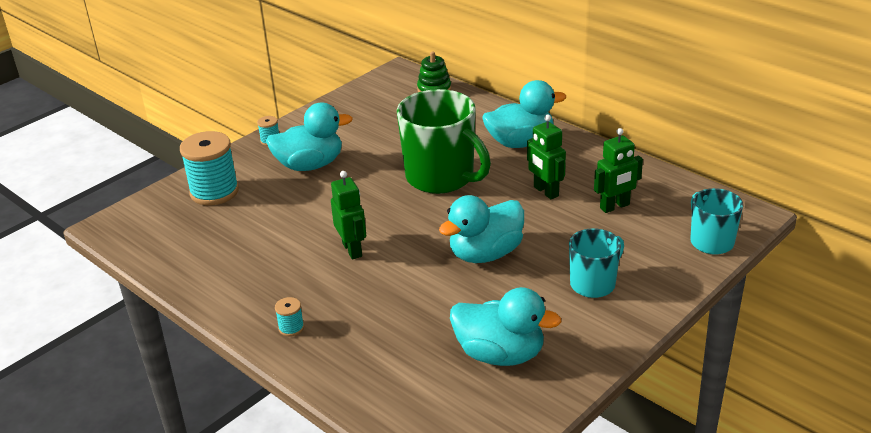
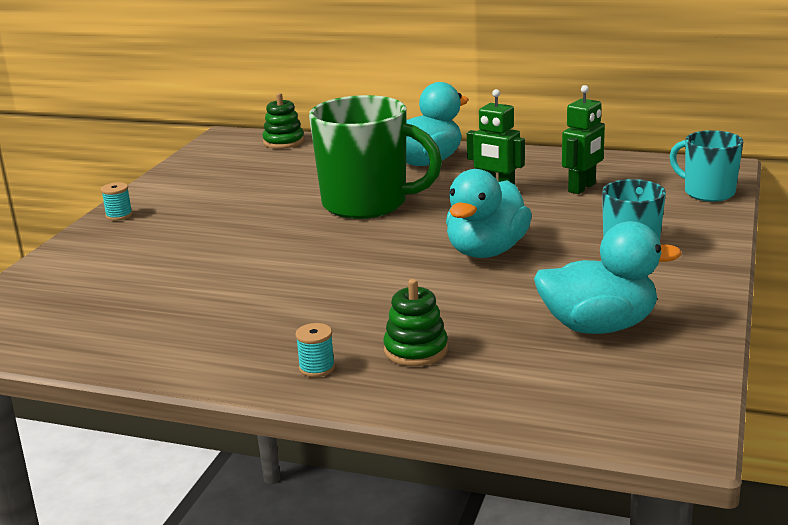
camera: 25 degrees left, 10 degrees down
turquoise spool [180,131,239,205] -> none
turquoise duck [266,103,353,171] -> none
green robot [331,171,366,259] -> none
none -> green stacking toy [384,279,448,366]

